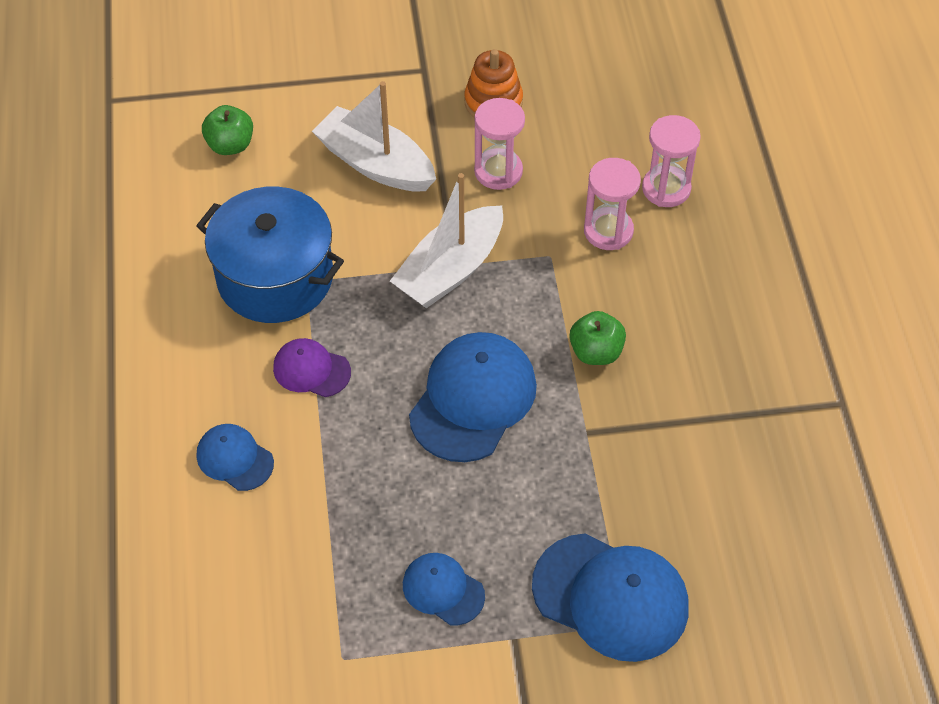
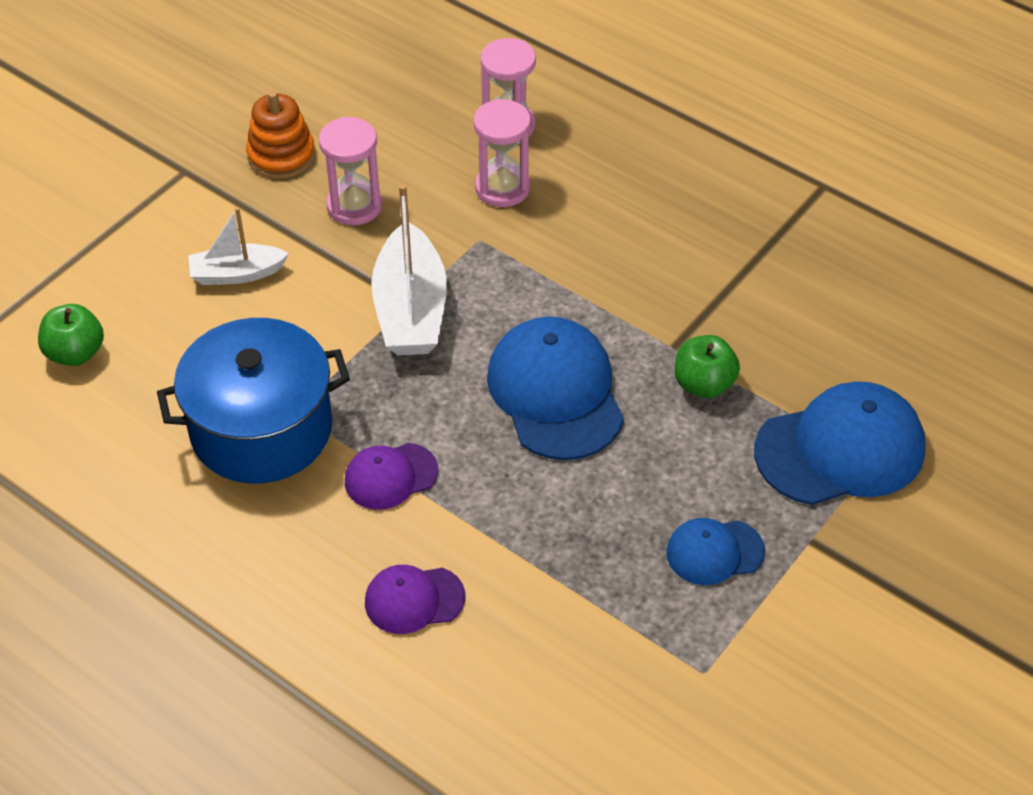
camera: 45 degrees left, 5 degrees down
blue cap [197,424,274,491] -> purple cap [365,565,465,634]
white boat [312,81,436,192] -> white boat [188,207,289,285], size x0.60
green apple [570,311,626,365] -> green apple moved to [675,335,740,398]

